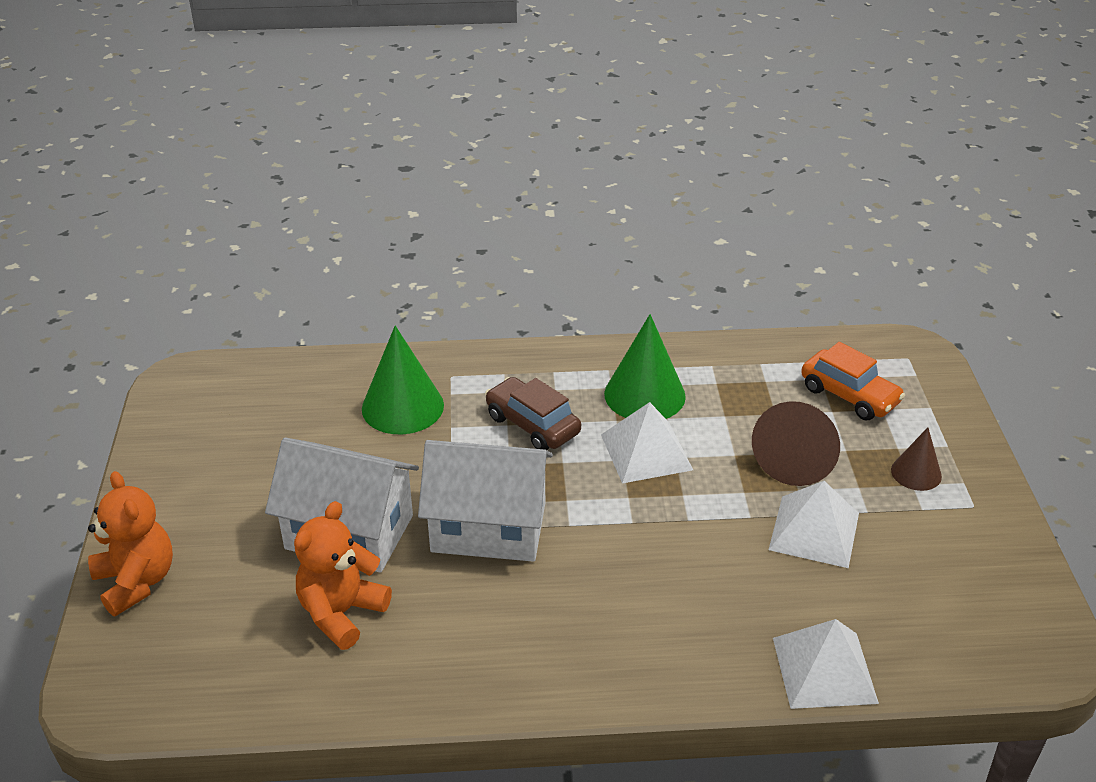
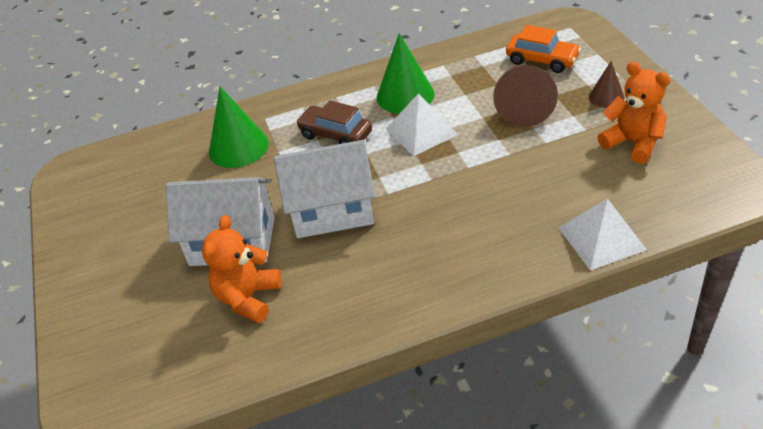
camera: 10 degrees left, 5 degrees up
orange teddy bear [88,471,173,616] -> orange teddy bear moved to [598,62,670,164]
white pyramid [769,481,859,568] -> none

